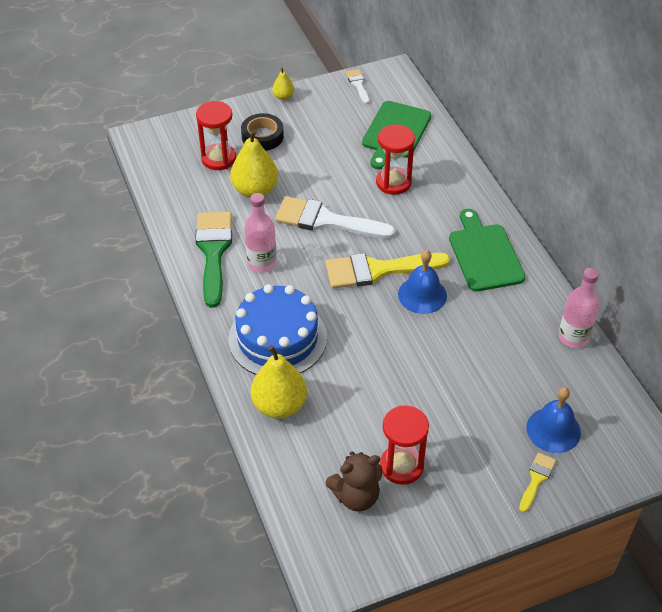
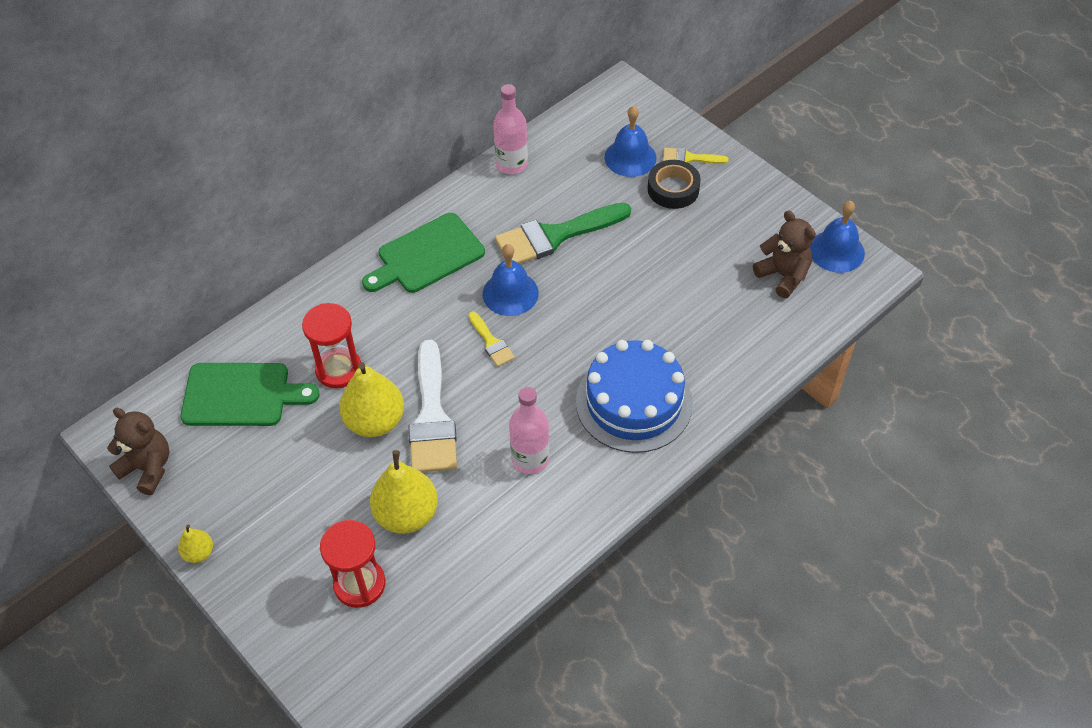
camera: 110 degrees left, 5 degrees up
green brush [195,212,232,308] -> green brush moved to [495,202,631,264]
black tape [241,113,284,151] -> black tape moved to [647,160,701,209]
yellow pear [251,345,307,418] -> yellow pear moved to [339,362,404,437]
yellow brush [325,253,450,289] -> yellow brush [468,311,515,367], size x0.48
white brush [346,69,370,104] -> brown teddy bear [107,408,169,495]
red hourglass [380,405,429,485] -> none
none -> blue bell [810,201,865,273]

